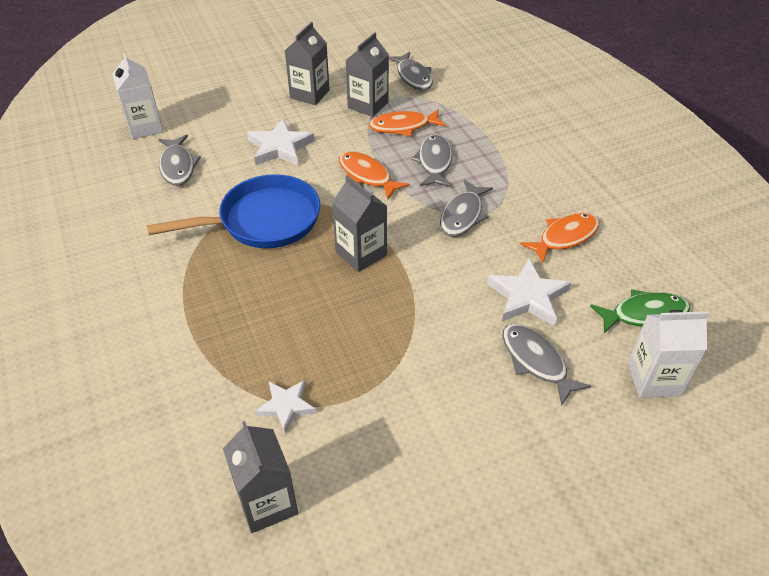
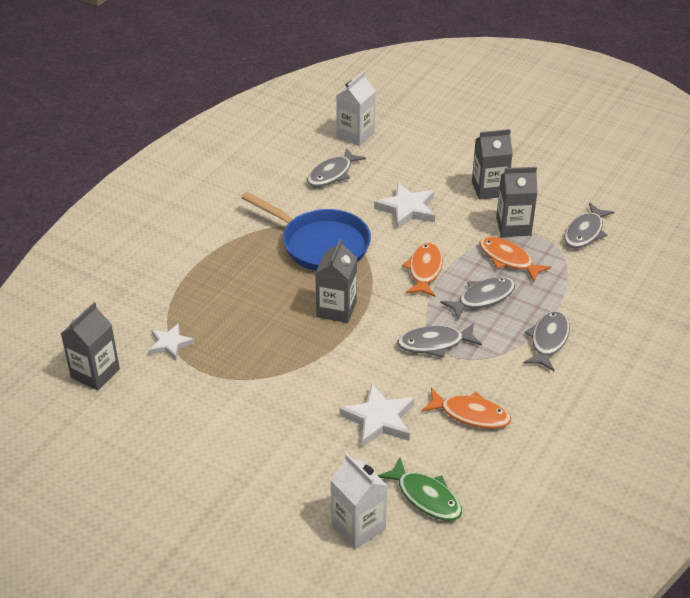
camera: 55 degrees right, 5 degrees down
grey fish [502,324,591,406] -> grey fish moved to [524,310,570,371]

